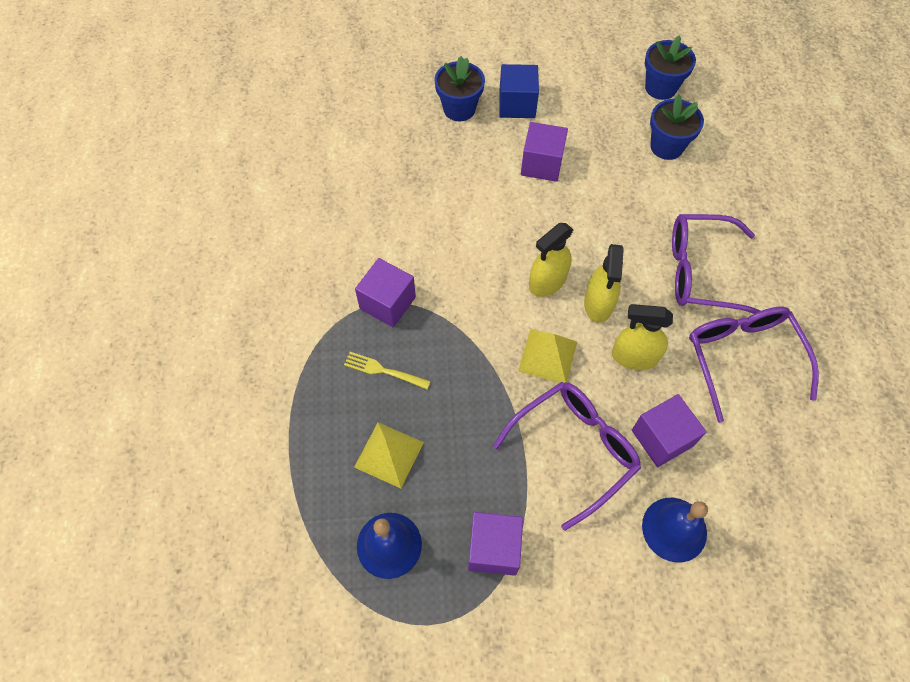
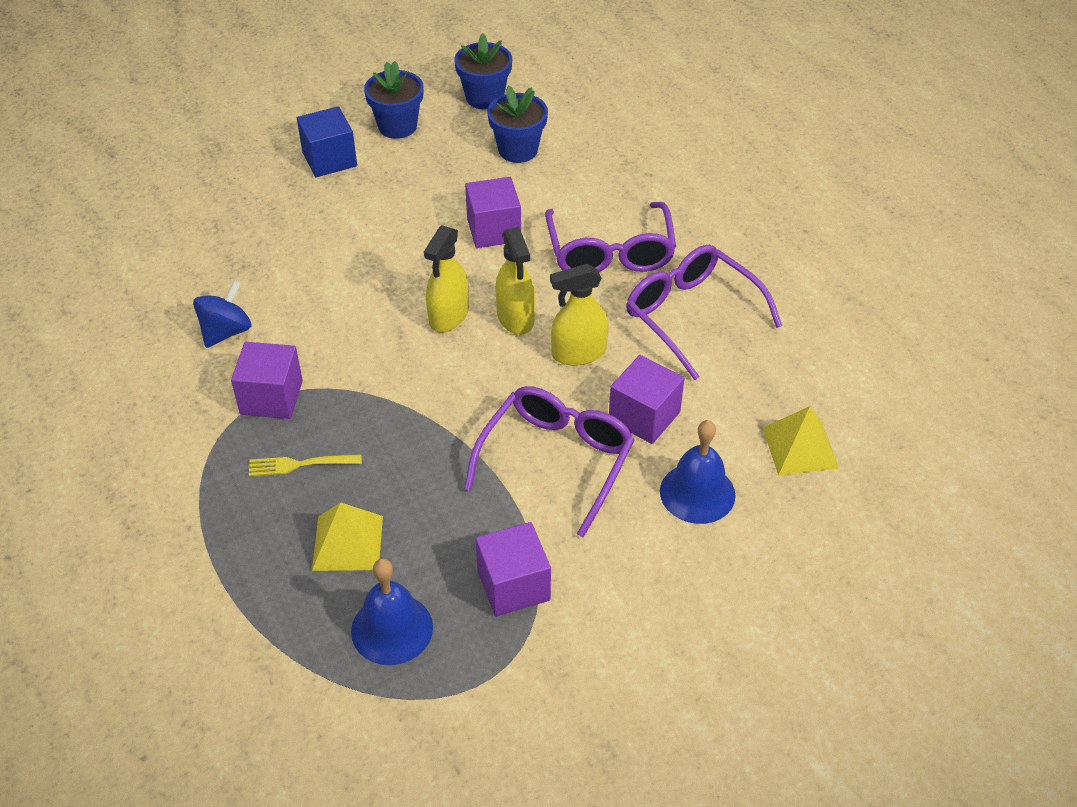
camera: 25 degrees left, 15 degrees down
blue flower pot [434,56,485,121] -> blue flower pot moved to [364,61,423,139]
yellow pyramid [518,329,577,383] -> yellow pyramid moved to [763,406,839,476]
purple cube [521,122,568,182] -> purple cube moved to [465,177,521,248]
purple glasses [672,214,761,314] -> purple glasses turned 75 degrees counterclockwise [545,202,676,272]
none -> blue spinning top [193,280,251,348]

